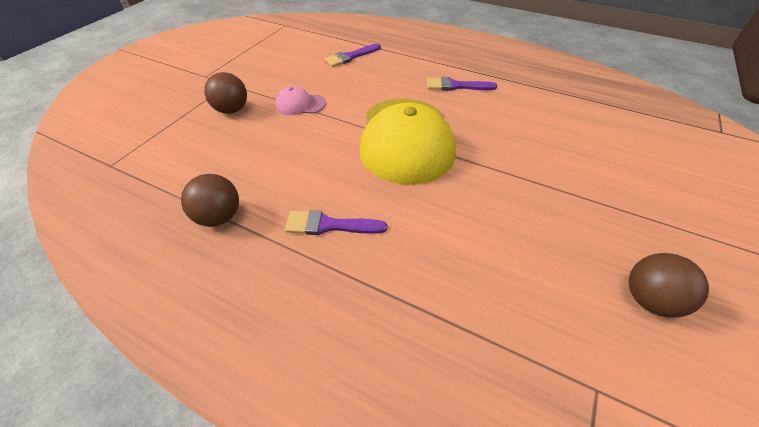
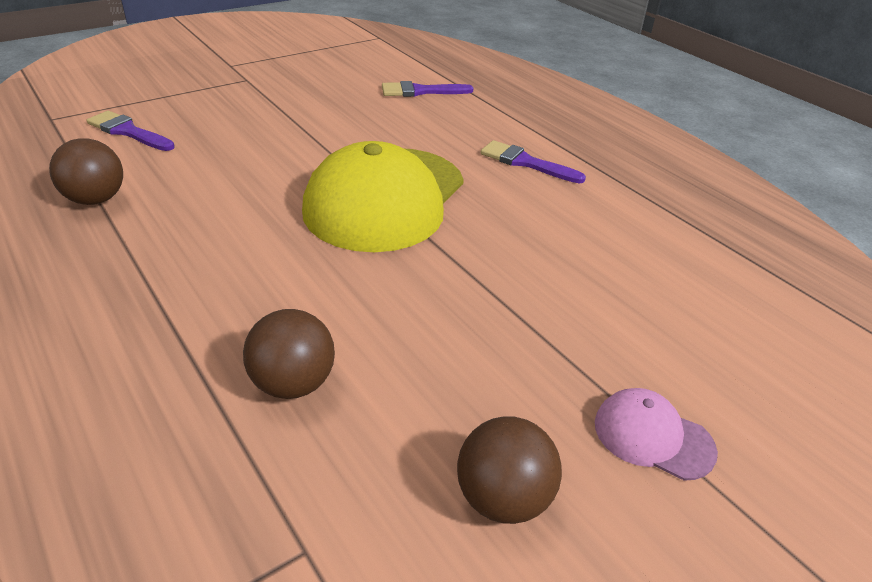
camera: 25 degrees right, 10 degrees down
brown ball [204,72,247,114] -> brown ball moved to [243,309,335,399]
pink cap [275,86,326,115] -> pink cap moved to [595,388,718,481]
purple brush [285,210,387,235] -> purple brush moved to [87,111,175,151]

